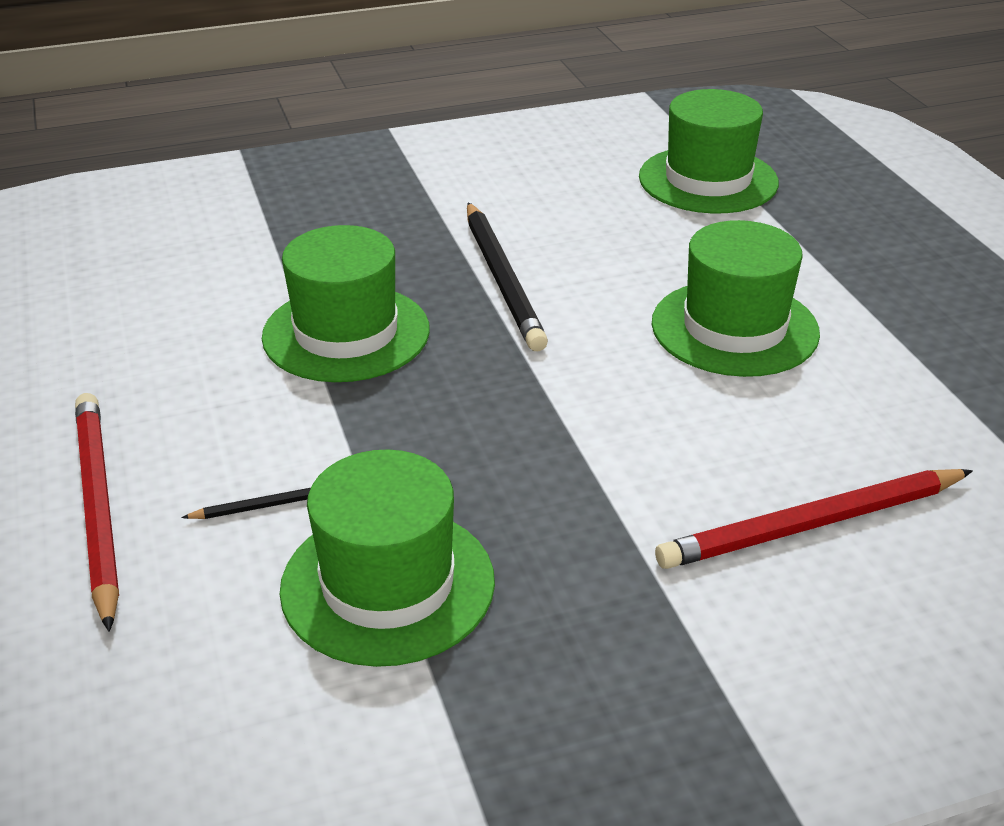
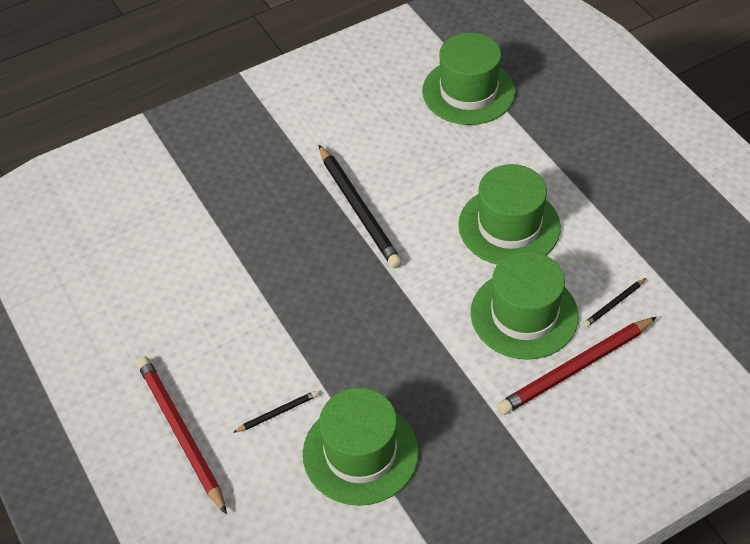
camera: 10 degrees left, 15 degrees up
green hat [262,225,430,382] -> green hat moved to [471,251,579,360]
none -> black pencil [584,278,646,327]

